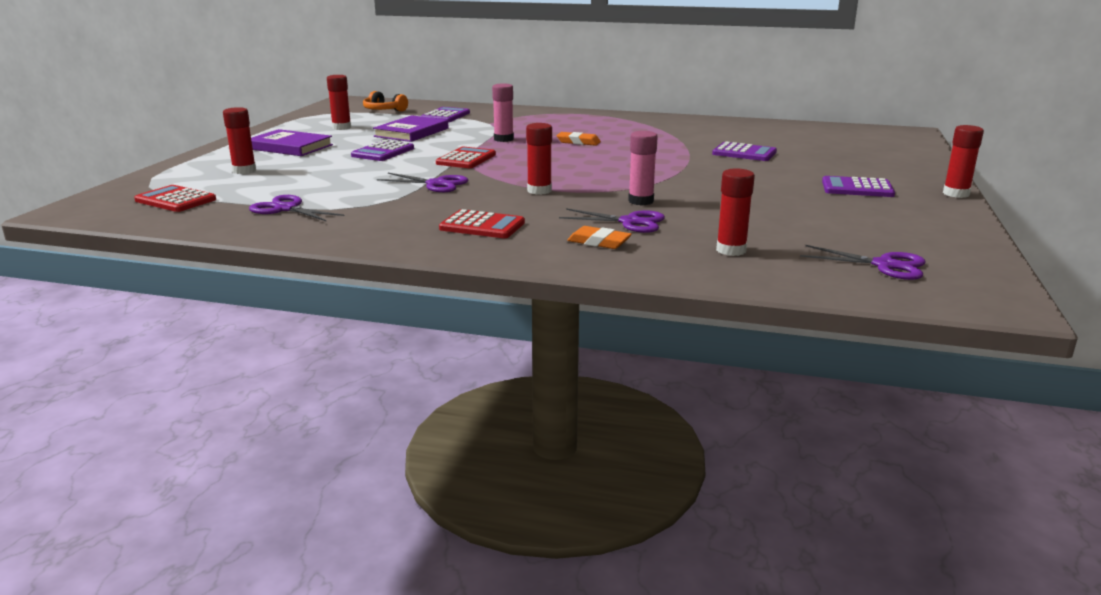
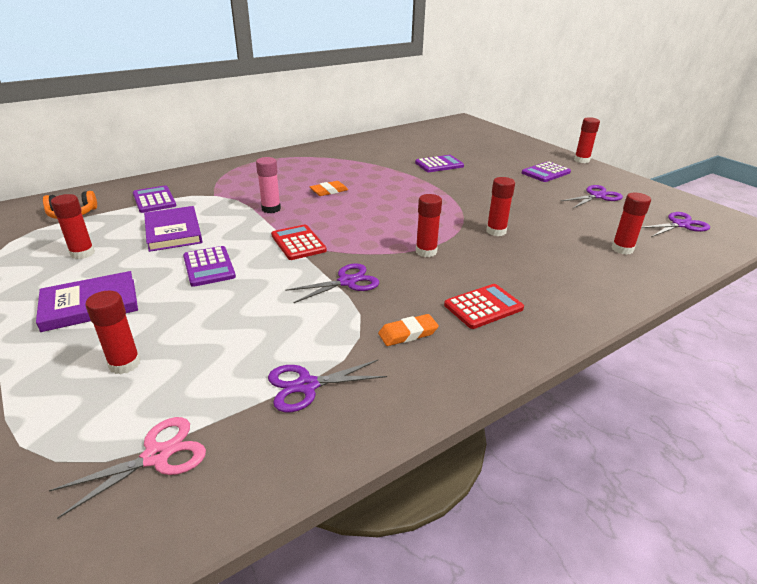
camera: 50 degrees left, 10 degrees up
red calculator [134,185,216,212] -> pink scissors [49,417,206,519]
purple scissors [559,208,665,233] -> purple scissors moved to [561,185,623,208]
orange eraser [567,226,632,249] -> orange eraser moved to [378,314,439,346]
pink glue stick [628,131,658,205] -> red glue stick [486,177,515,236]

